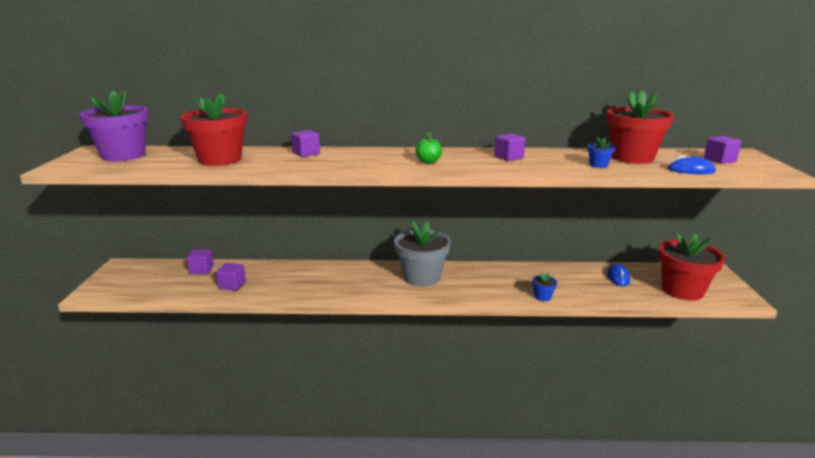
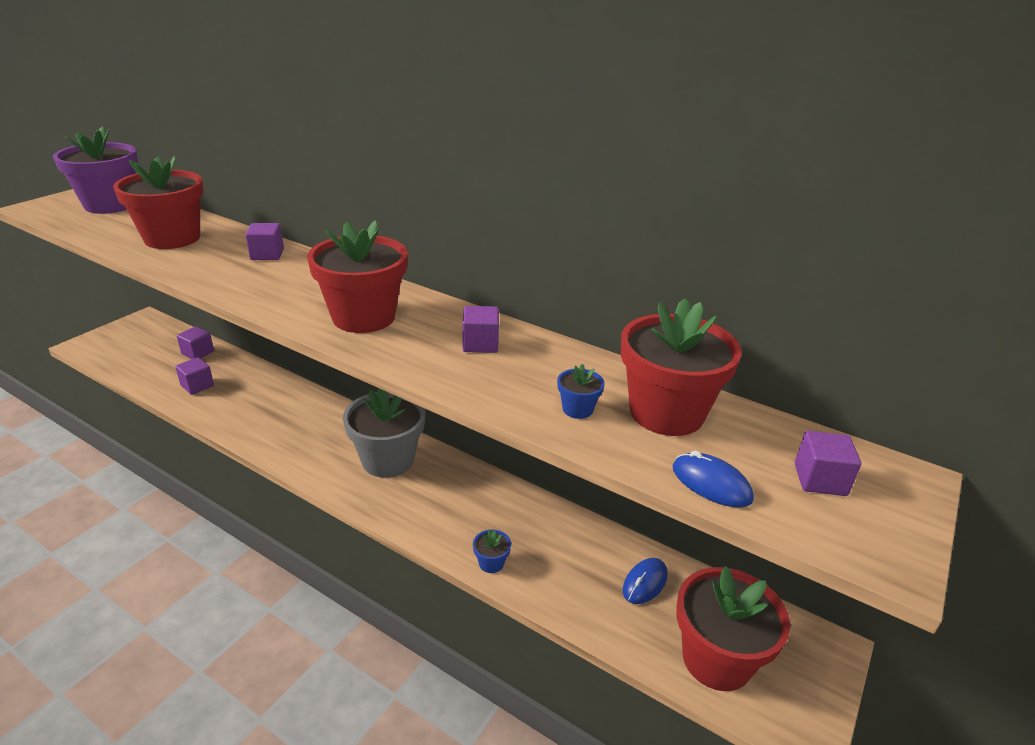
camera: 30 degrees right, 10 degrees up
green apple [415,132,442,164] -> red flower pot [307,220,408,333]

